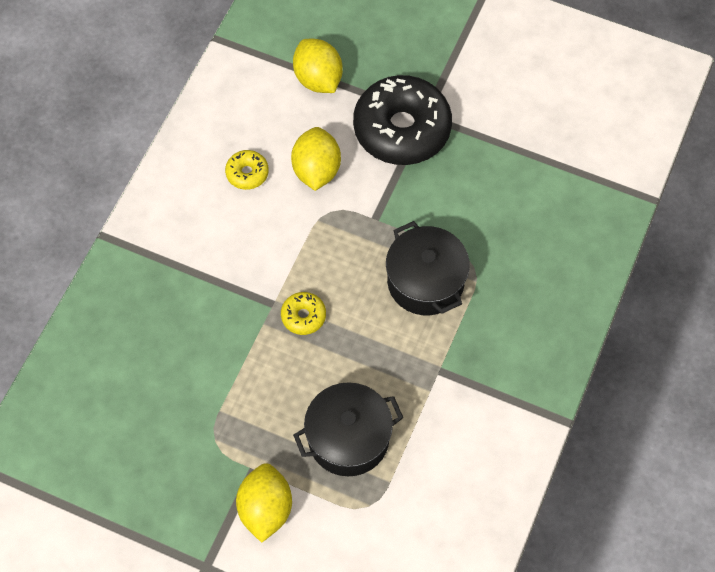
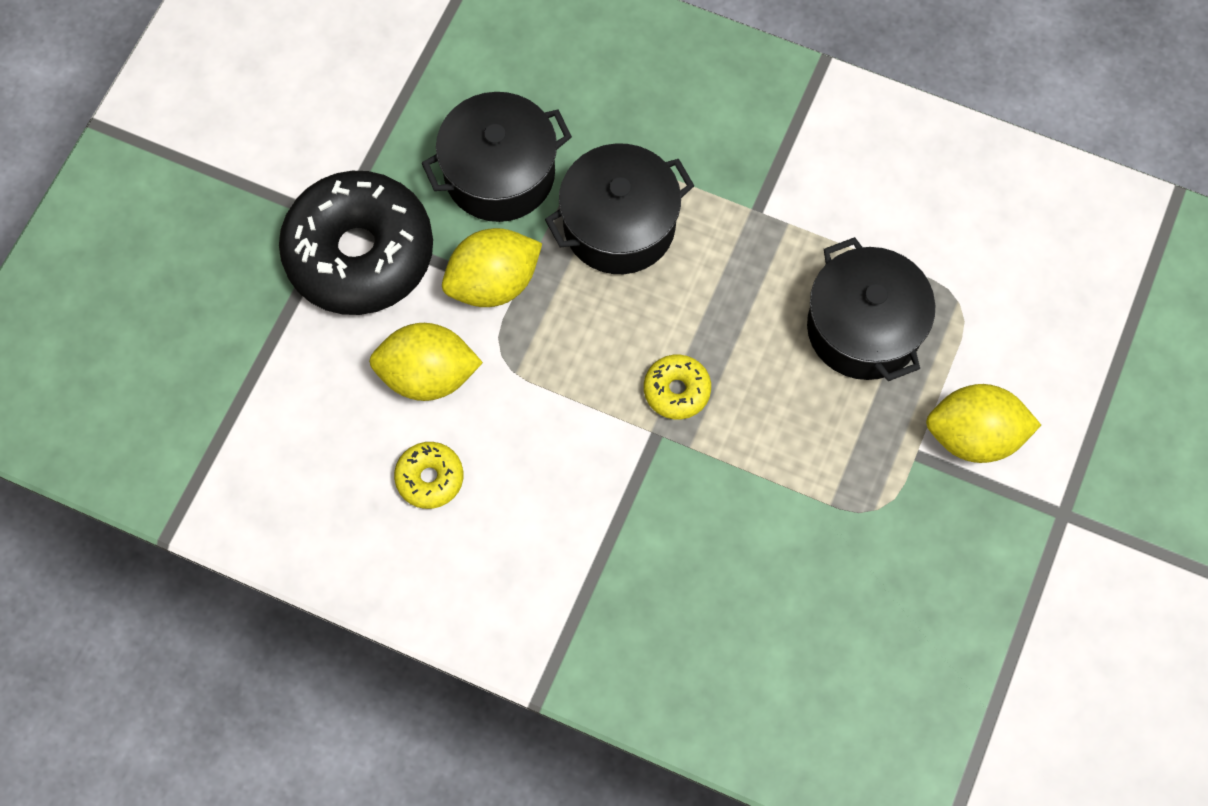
camera: 90 degrees left, 5 degrees up
yellow lemon [293,39,343,93] -> yellow lemon moved to [442,228,542,307]
none -> black pot [422,92,572,222]

